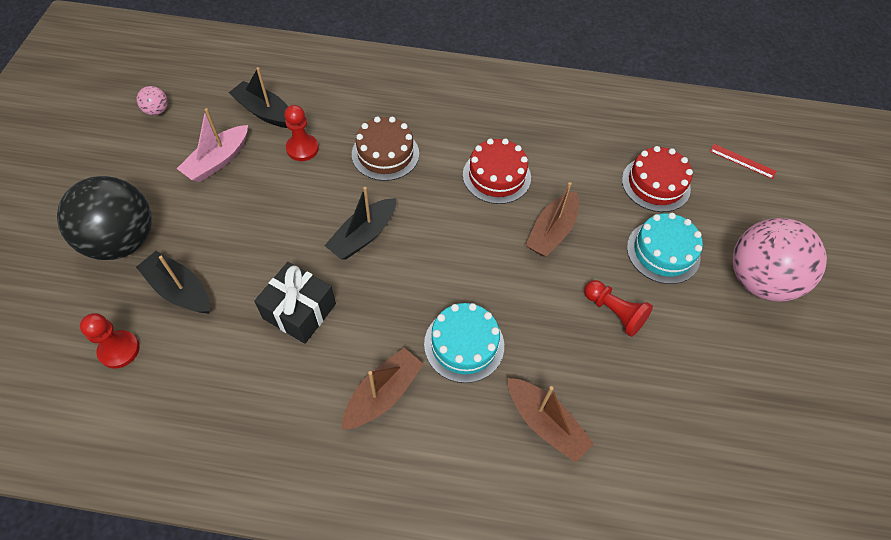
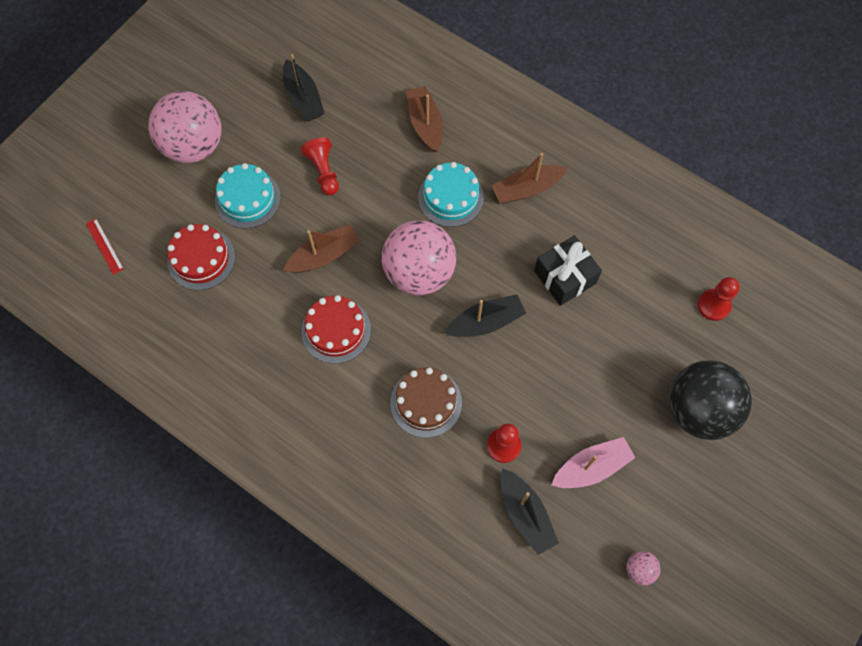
camera: 150 degrees left, 10 degrees up
black boat [136,251,210,313] -> black boat moved to [283,54,325,121]
none -> pink ball [382,220,456,295]

